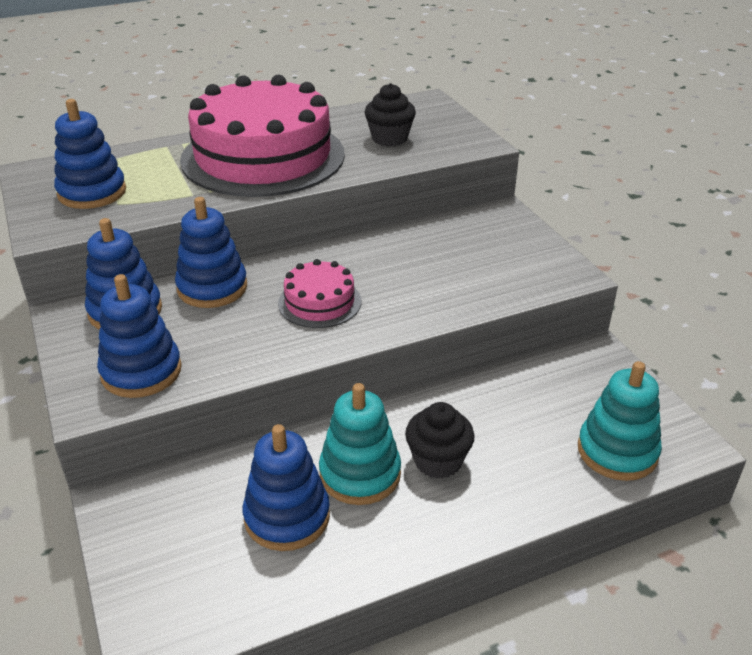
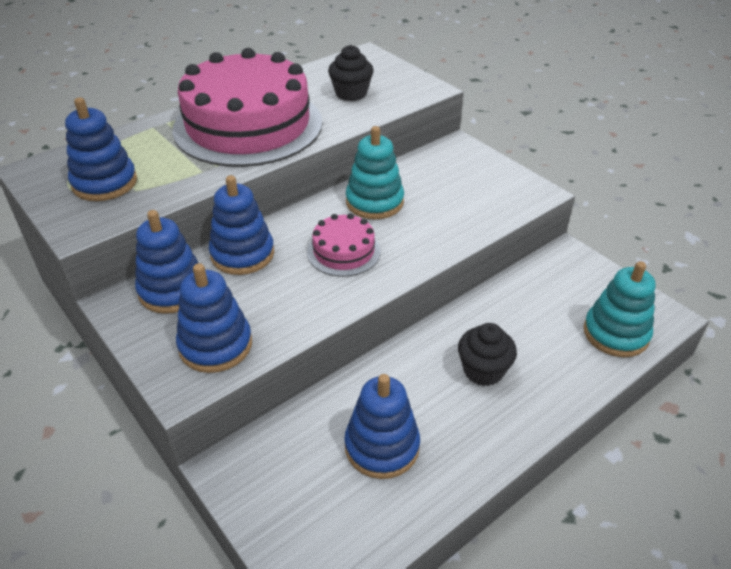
camera: 15 degrees left, 5 degrees up
turquoise stacking toy [319,383,401,505] -> turquoise stacking toy moved to [346,126,404,219]

